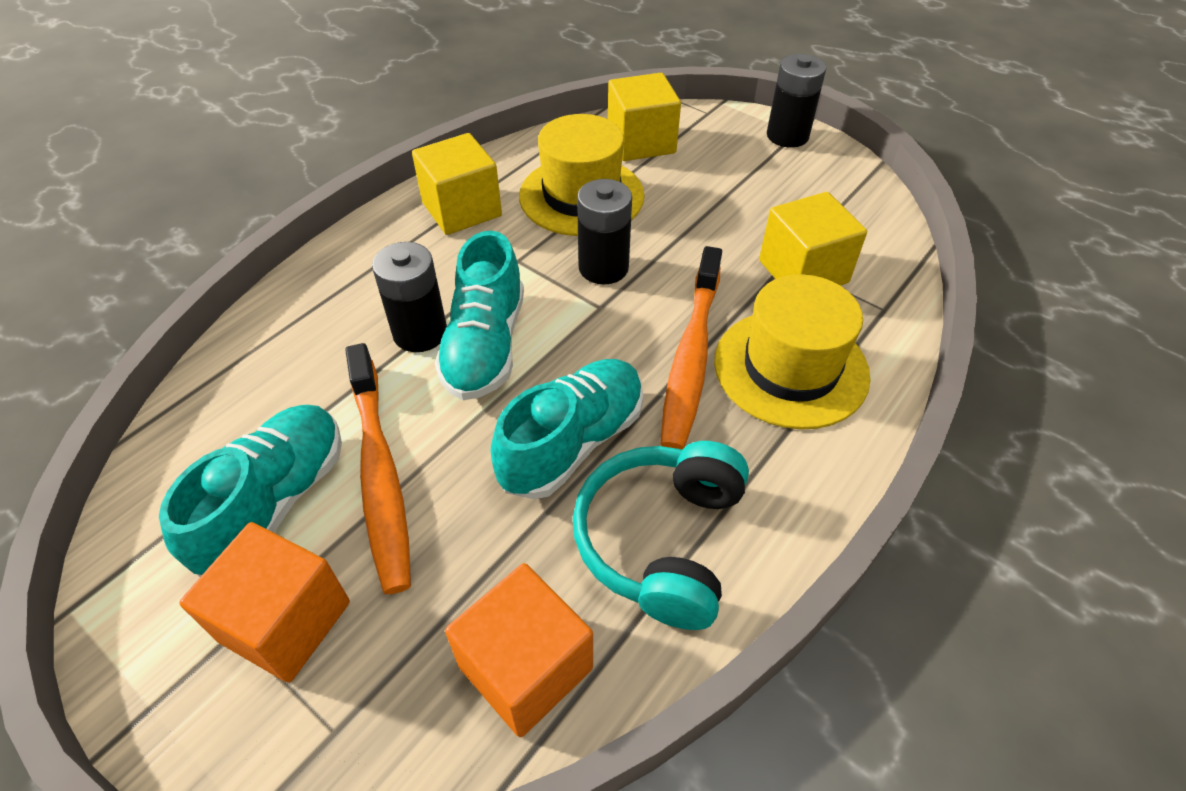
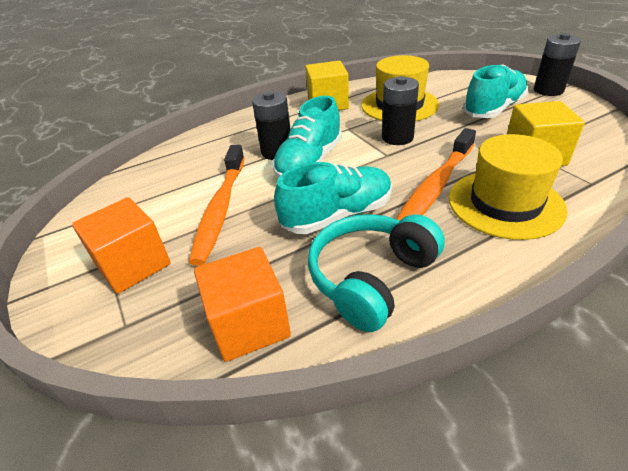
camera: 25 degrees right, 10 degrees down
turquoise shoe [159,405,342,577] -> turquoise shoe moved to [463,64,528,118]
yellow cube [608,73,681,161] -> none

